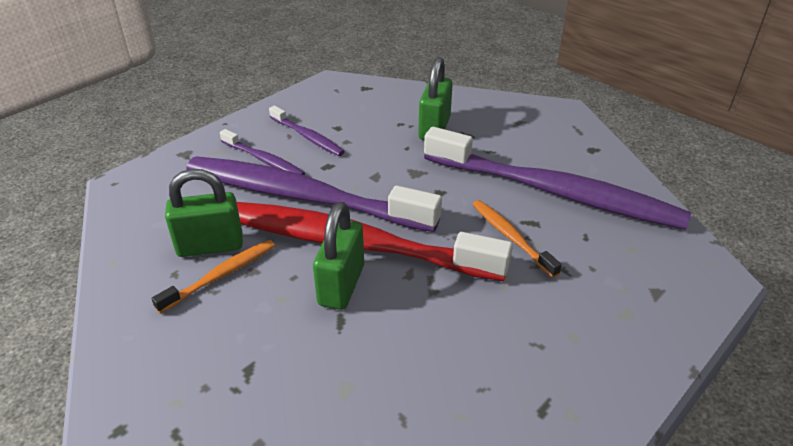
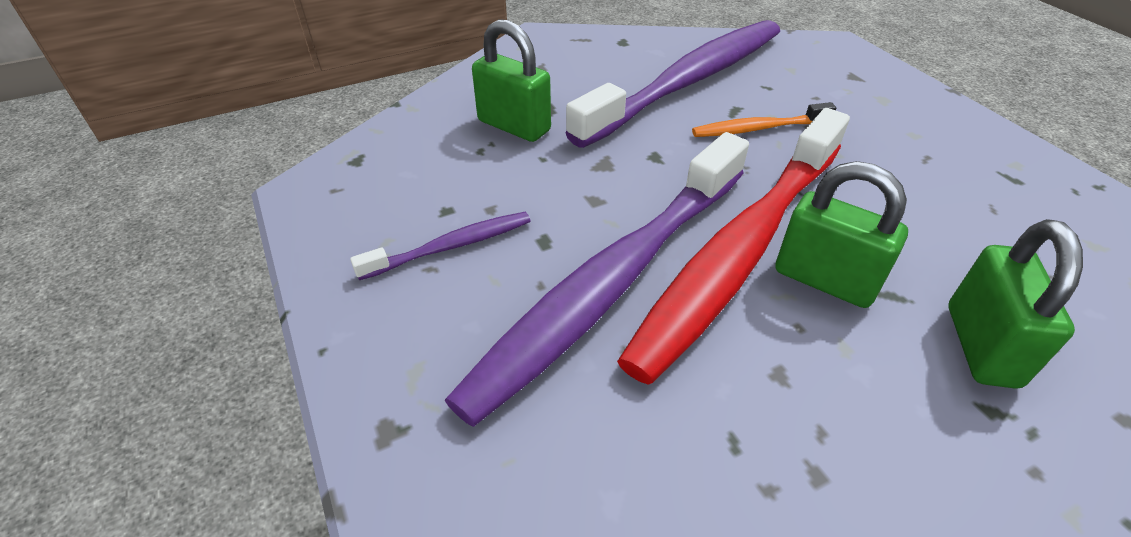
camera: 70 degrees left, 5 degrees up
orange toothbrush [151,240,275,313] -> none
green padlock [165,169,243,257] -> green padlock moved to [948,219,1083,389]
purple toothbrush [220,129,305,175] -> none

